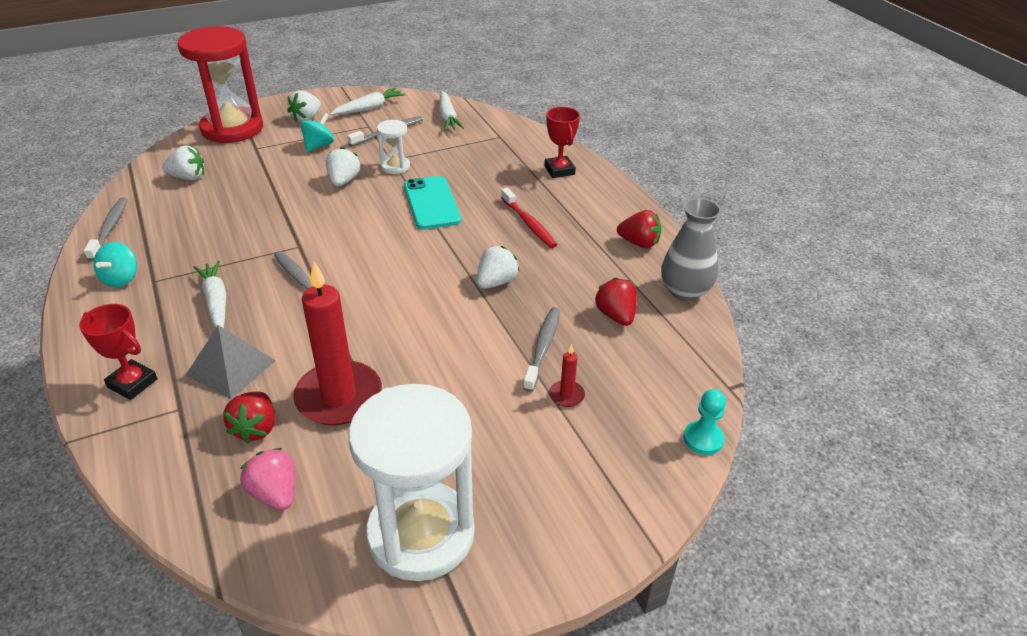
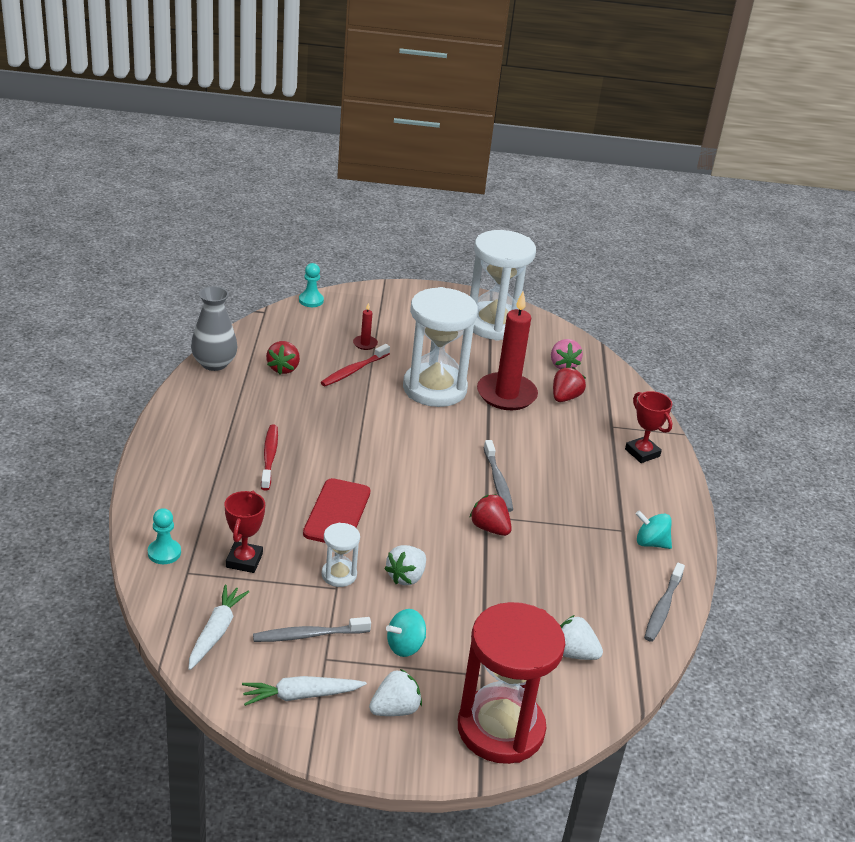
camera: 155 degrees left, 5 degrees down
turquoise spinning top [93,242,137,287] -> turquoise spinning top turned 105 degrees counterclockwise [636,510,672,549]
grey pyramid [186,325,276,399] -> none
white carrot [194,261,226,328] -> none
turquoise phone [404,176,461,230] -> red phone [303,478,371,543]
white strawberry [477,246,519,289] -> none
grey toothbrush [523,307,560,392] -> red toothbrush [321,344,390,386]
red trophy [544,107,580,178] -> red trophy moved to [225,491,265,573]
red strawberry [617,210,661,248] -> red strawberry moved to [469,494,512,536]
none -> turquoise pawn [148,508,181,564]
none -> white hourglass [403,287,478,407]

